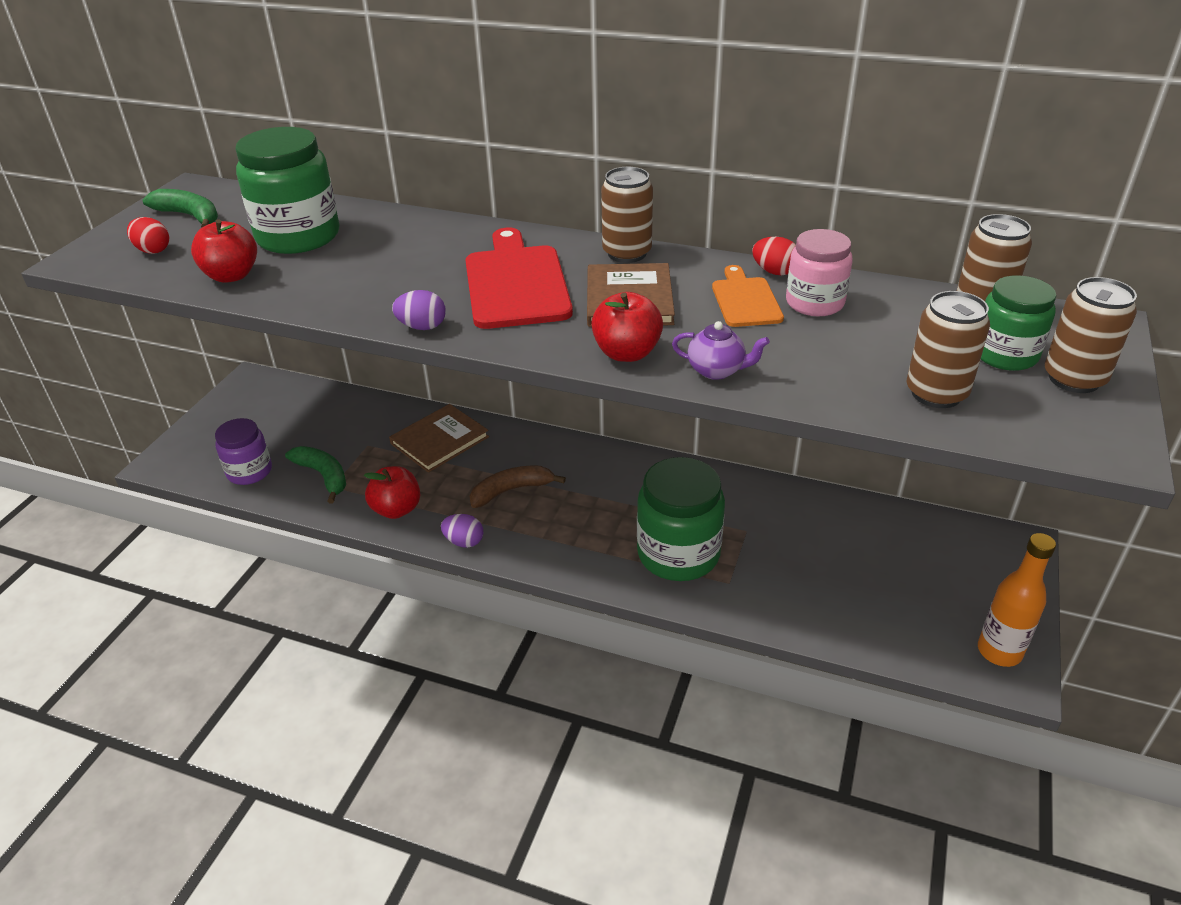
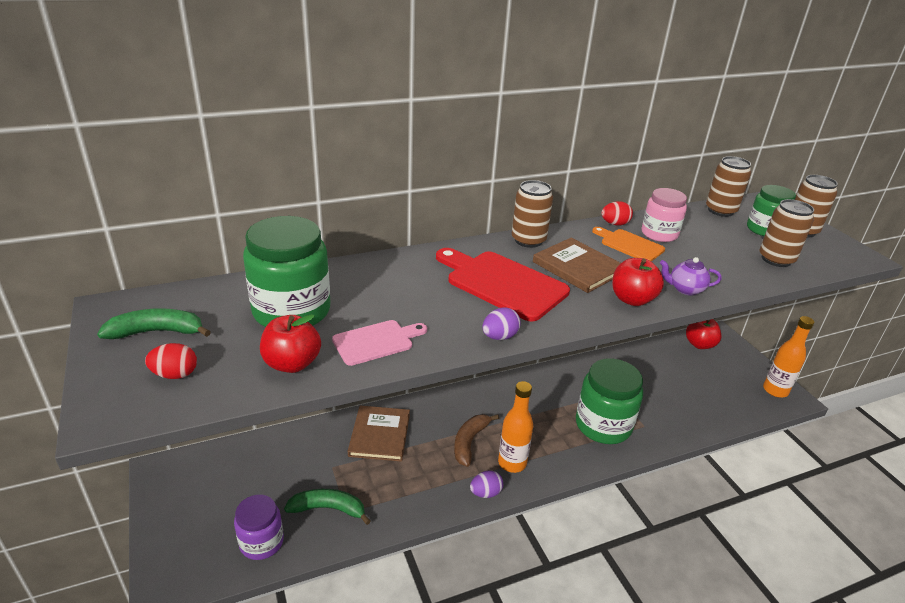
camera: 45 degrees left, 5 degrees down
red apple [364,466,420,519] -> red apple moved to [686,319,721,349]
purple teapot [672,321,770,380] -> purple teapot turned 150 degrees counterclockwise [660,257,722,295]
none -> pink cutting board [332,320,427,366]
none -> orange bottle [498,381,533,473]

